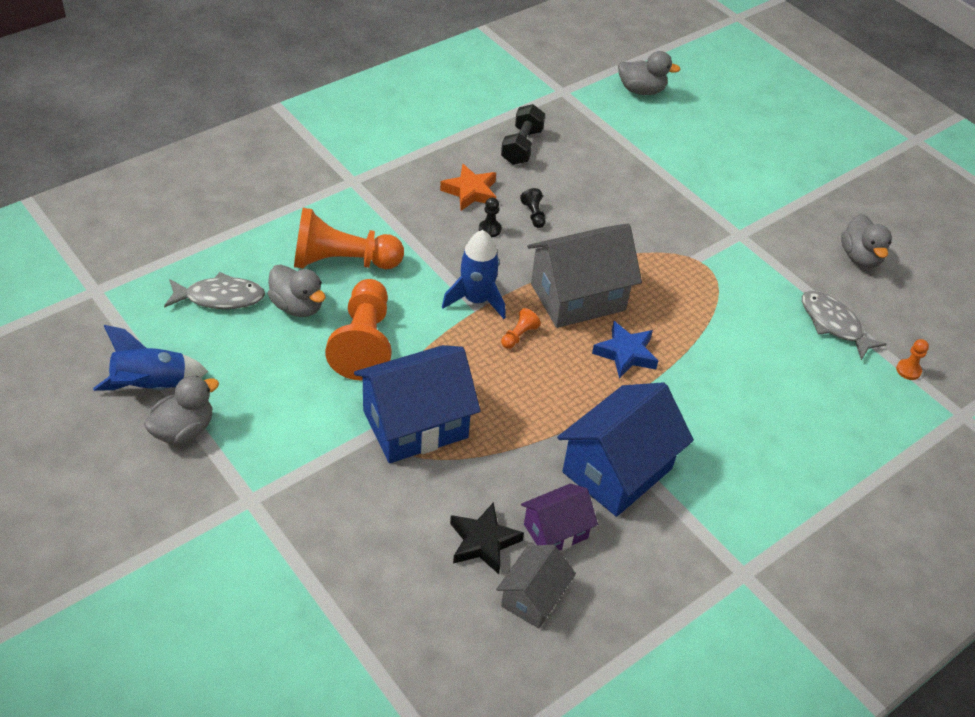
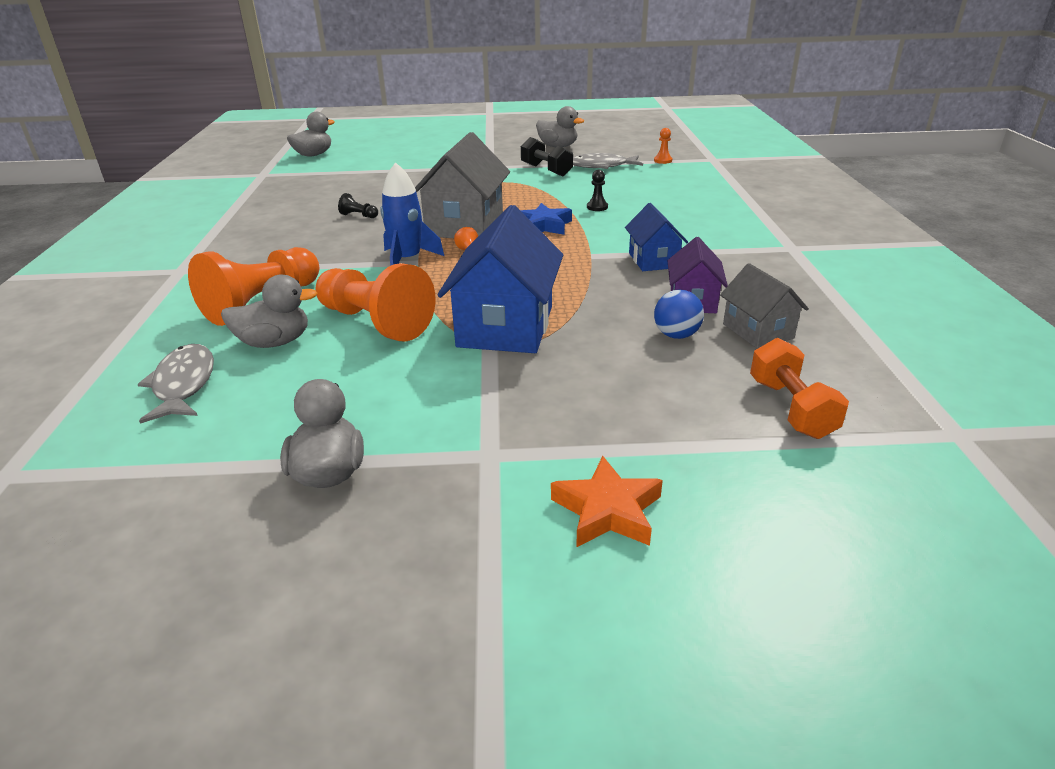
camera: 50 degrees left, 15 degrees down
blue rocket [93,325,208,391] -> none
grey fish [164,272,265,309] -> grey fish turned 45 degrees counterclockwise [138,344,214,424]
orange star [440,164,496,211] -> orange star moved to [551,456,663,547]
black star [450,502,524,574] -> blue ball [654,290,704,339]
black pawn [479,197,501,238] -> black pawn moved to [587,170,608,211]
black dumbbell [501,104,545,165] -> black dumbbell moved to [521,137,573,176]
blue house [557,382,694,517] -> blue house [625,203,688,271], size x0.56
none -> orange dumbbell [750,338,849,439]

